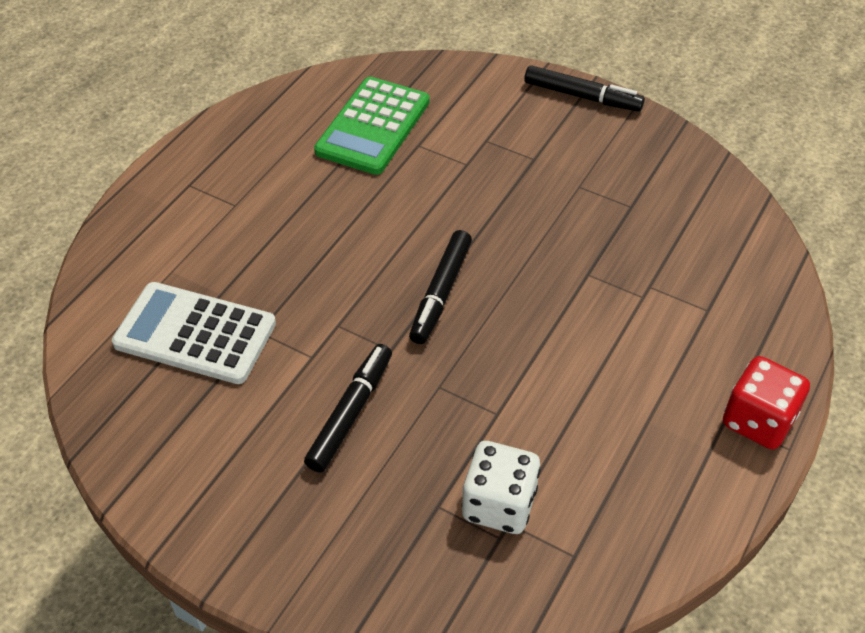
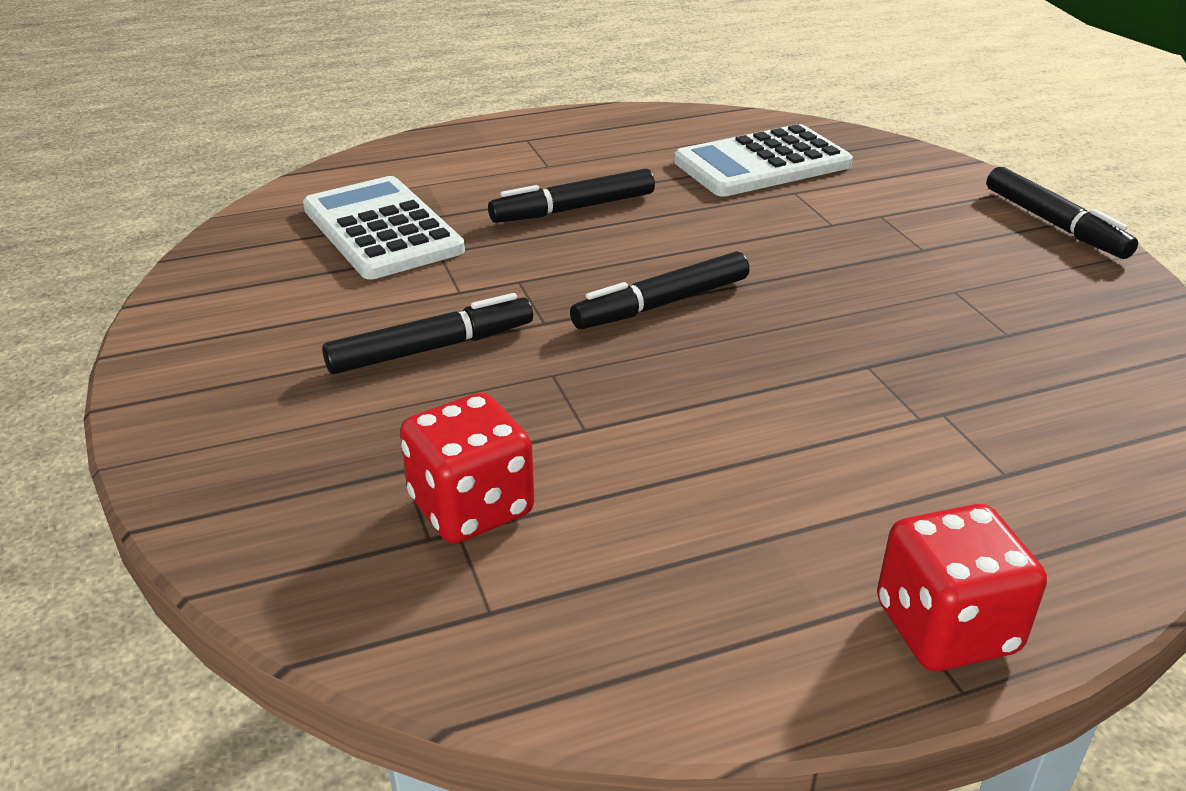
camera: 40 degrees right, 15 degrees down
green calculator [314,77,430,175] -> white calculator [674,124,853,197]
white dice [461,441,541,534] -> red dice [400,393,534,543]
none -> black marker [488,168,655,223]

